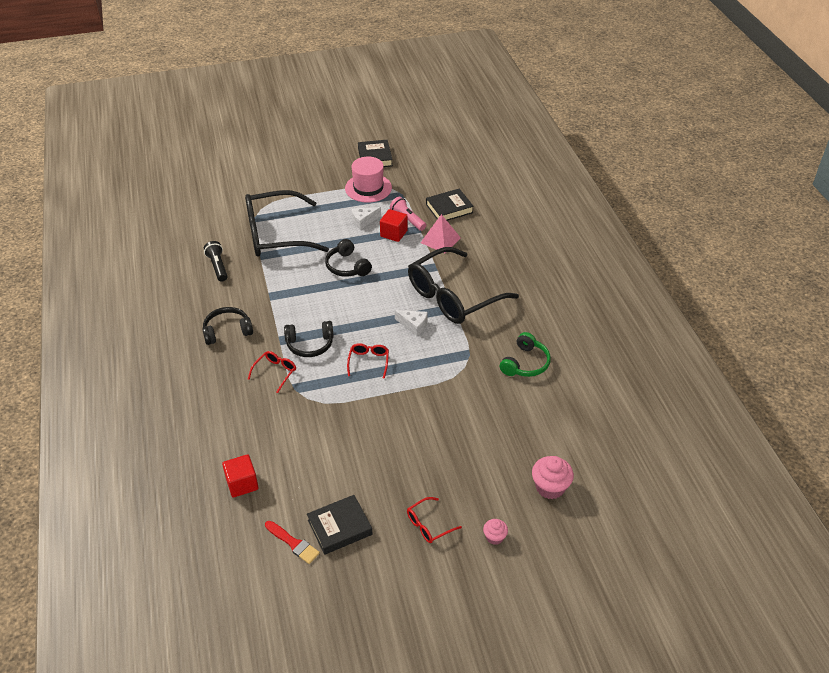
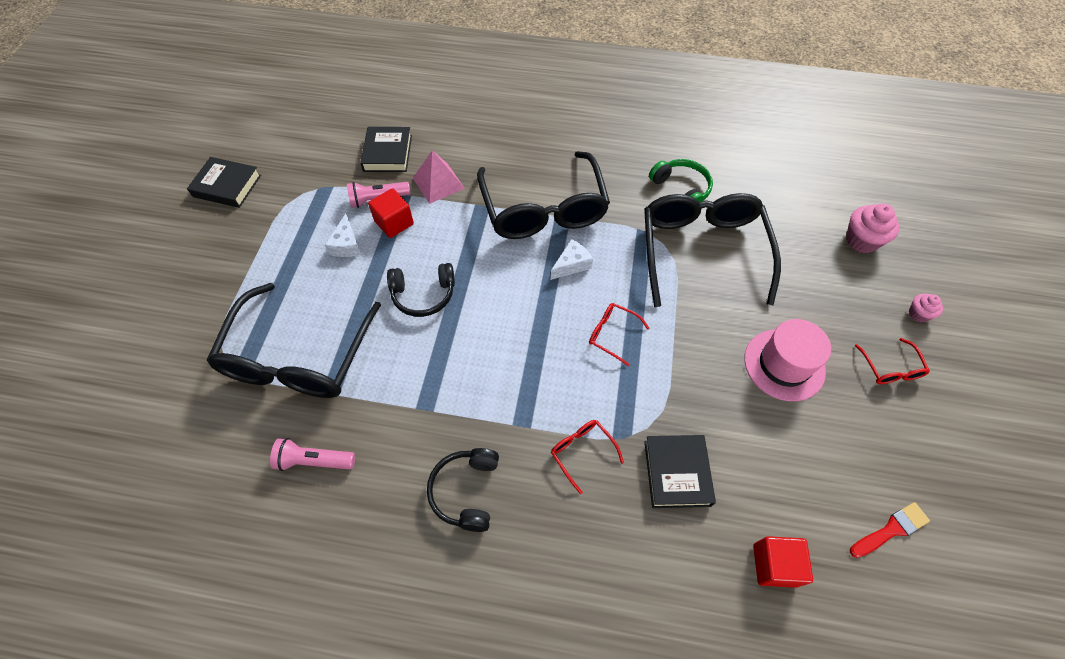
camera: 65 degrees left, 15 degrees up
black flashlight [204,241,228,281] -> pink flashlight [270,438,355,471]
black headphones [284,321,334,357] -> none
black book [307,495,373,555] -> black book moved to [644,435,716,508]
pink hat [345,157,392,203] -> pink hat moved to [744,319,831,401]
none -> black glasses [644,193,781,307]

